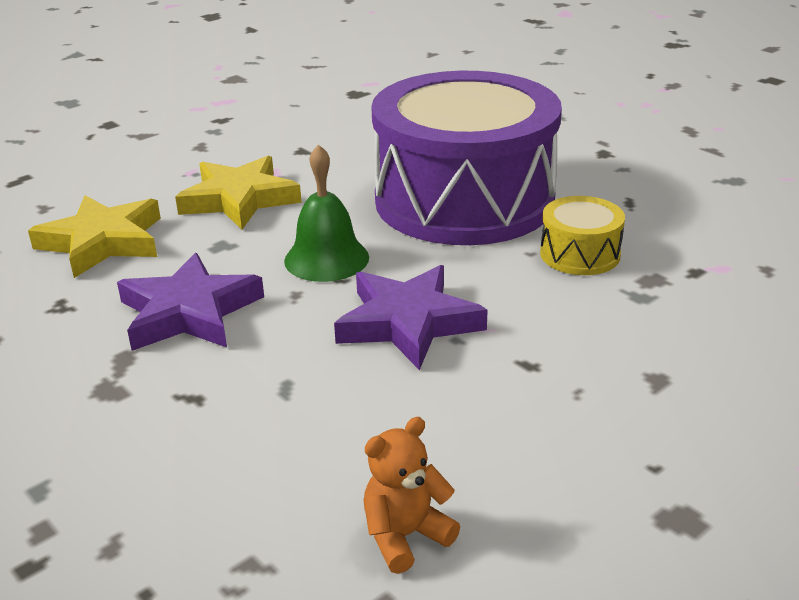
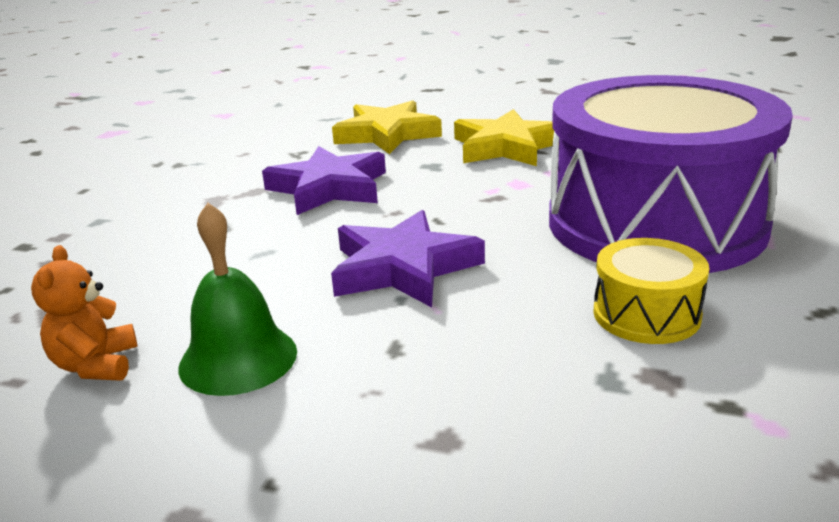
camera: 60 degrees right, 5 degrees down
green bell [284,144,369,282] -> green bell moved to [178,203,297,396]
orange teddy bear [363,417,460,574] -> orange teddy bear turned 120 degrees counterclockwise [31,245,138,380]

